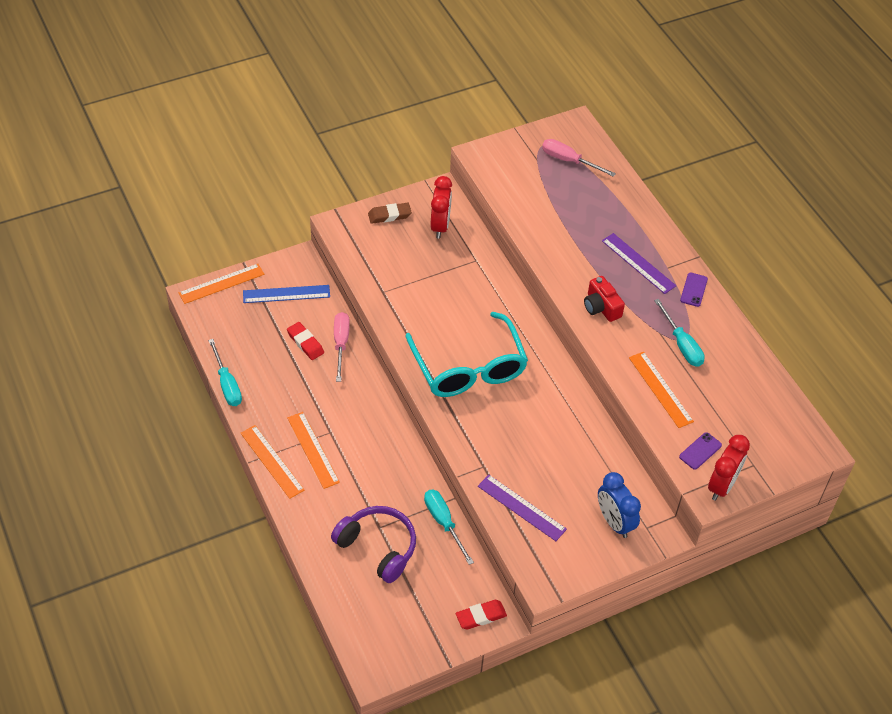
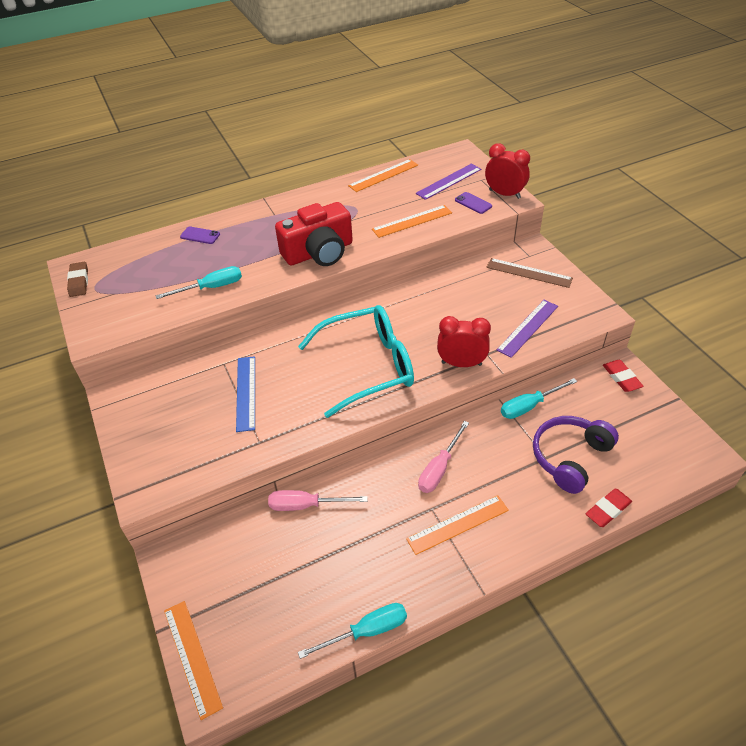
camera: 85 degrees left, 5 degrees down
orange ruler [241,425,304,499] -> orange ruler moved to [348,159,418,192]
blue ruler [243,285,330,303] -> blue ruler moved to [236,356,255,432]
red eraser [287,322,324,360] -> red eraser moved to [586,488,632,527]
brown eraser [368,203,412,224] -> brown eraser moved to [67,262,88,297]
red clock [431,176,452,238] -> red clock moved to [437,316,491,367]
pink screwdriver [542,139,616,177] -> pink screwdriver moved to [418,421,469,493]
red camera [584,276,625,322] -> red camera [275,202,353,266], size x1.78
blue clock [598,472,641,538] -> brown ruler [486,258,573,288]
purple ruler [602,233,676,294] -> purple ruler moved to [416,164,481,200]
turquoise screwdriver [654,299,705,367] -> turquoise screwdriver moved to [155,266,242,299]
purple phone [680,272,708,307] -> purple phone moved to [180,226,220,244]

